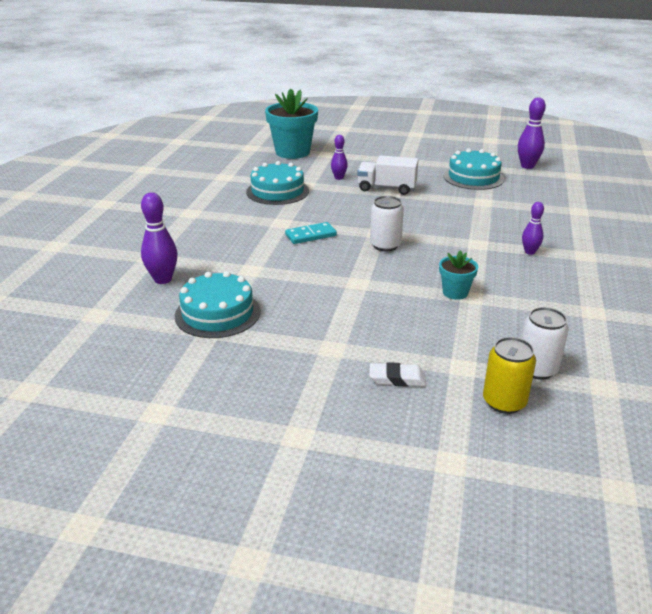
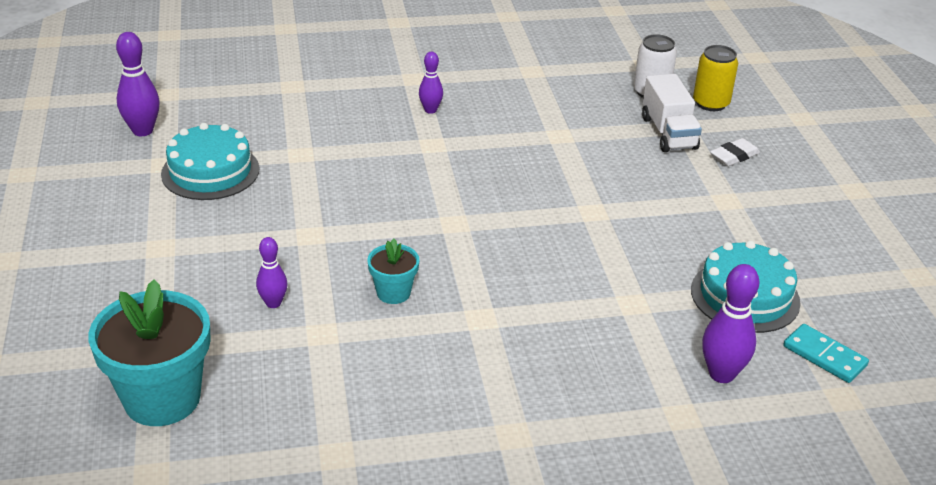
camera: 115 degrees left, 5 degrees up
turquoise cake [246,161,309,205] -> none
turquoise domino [285,222,337,244] -> turquoise domino moved to [783,324,869,383]
white truck [357,155,418,195] -> white truck moved to [642,74,702,152]
white can [370,196,404,251] -> none
white eraser [370,362,426,387] -> white eraser turned 75 degrees clockwise [710,138,760,166]
turquoise flower pot [439,250,478,300] -> turquoise flower pot moved to [367,238,419,304]

